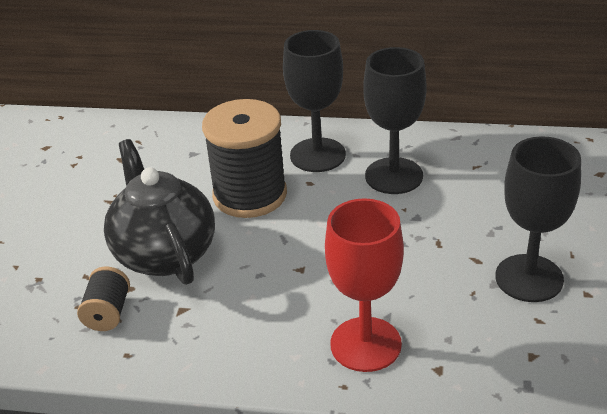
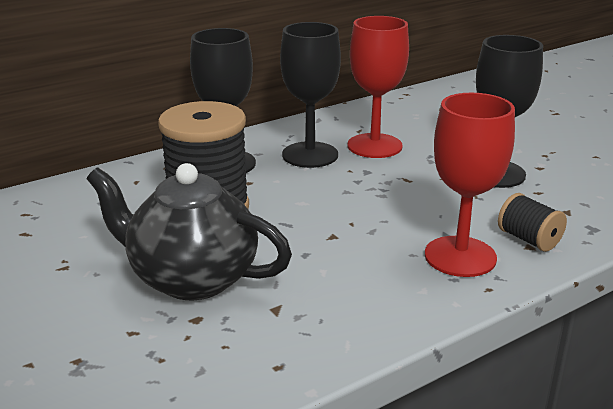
camera: 45 degrees left, 10 degrees down
black spool [77,267,130,331] -> black spool moved to [498,193,567,252]
none -> red goblet [347,16,409,158]

